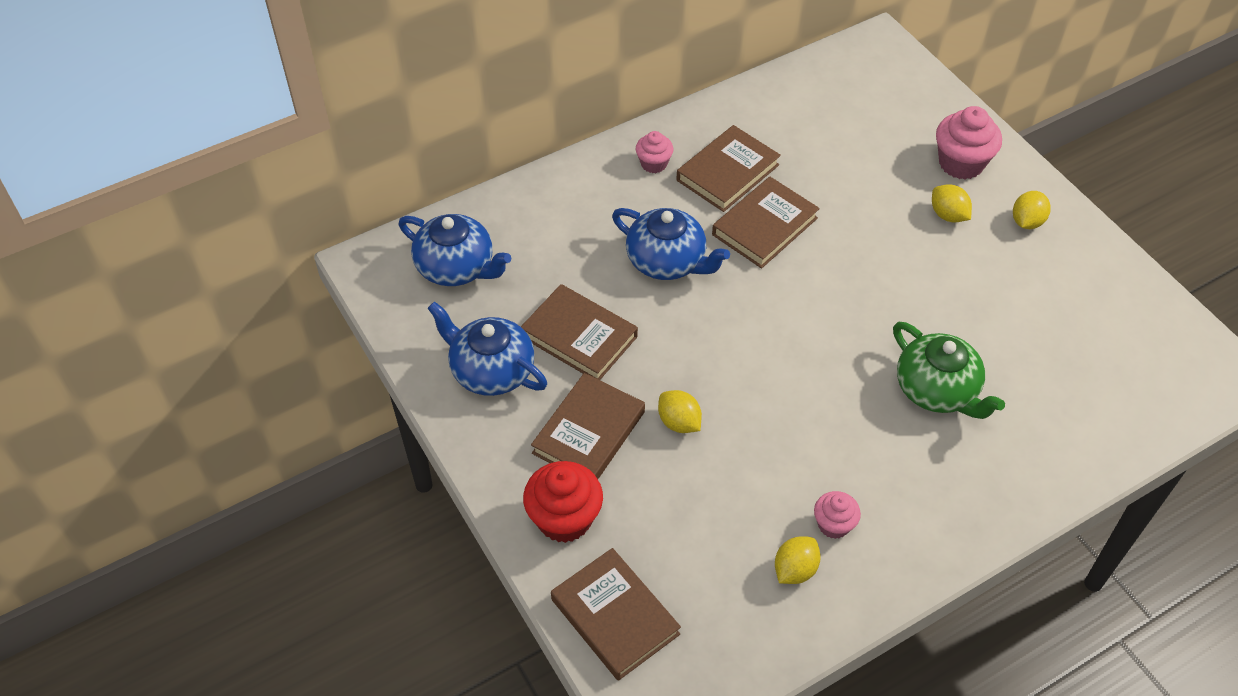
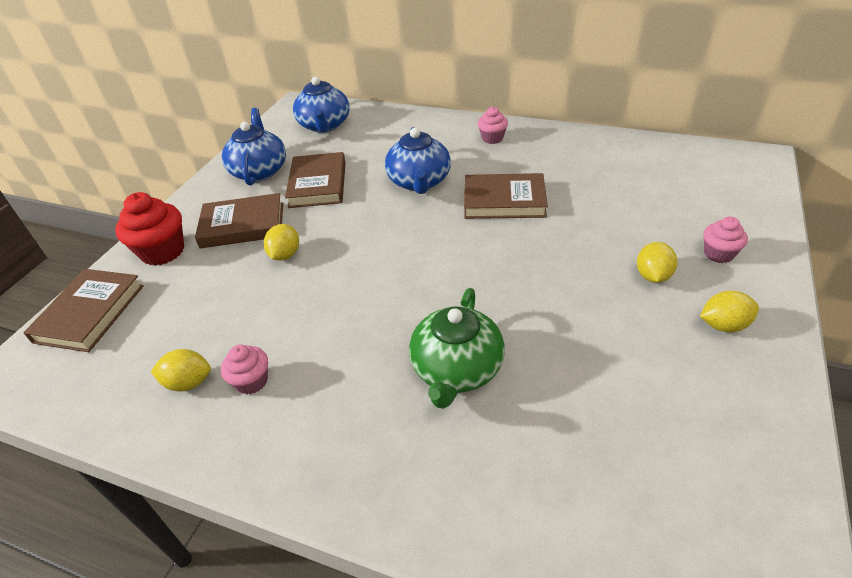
camera: 55 degrees right, 10 degrees down
brown book [677,125,781,212] -> none
pink cupcake [936,106,1002,179] -> pink cupcake [703,216,748,263], size x0.59

